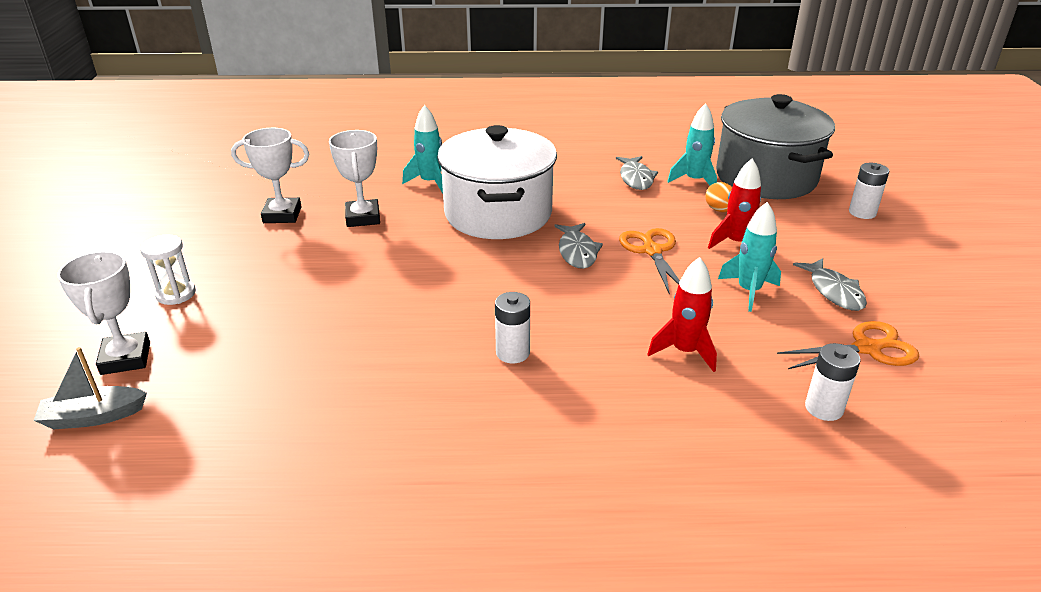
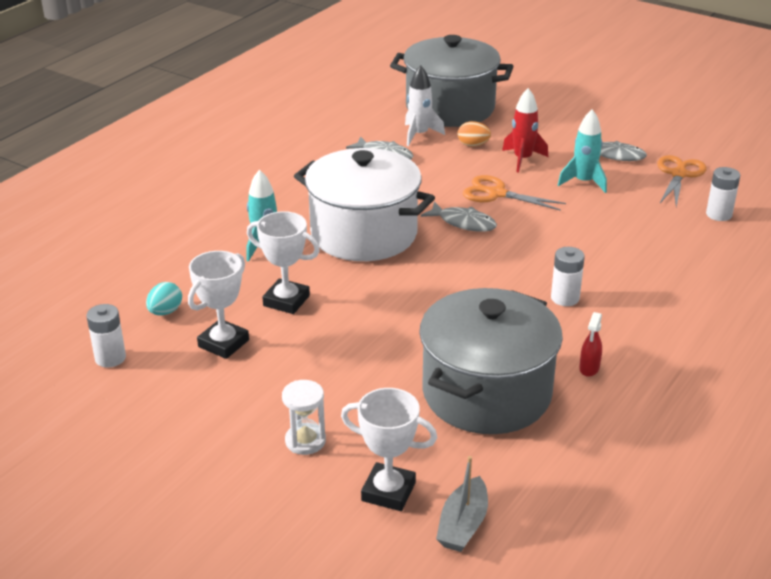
camera: 55 degrees left, 0 degrees up
red rocket [647,257,717,372] -> none
turquoise rocket [667,103,717,186] -> white rocket [405,65,445,146]
white battery [849,163,890,219] -> white battery moved to [87,304,126,368]
none -> turquoise egg [146,282,182,316]
none -> grey pot [419,288,563,434]
none -> red spray bottle [579,312,602,377]

